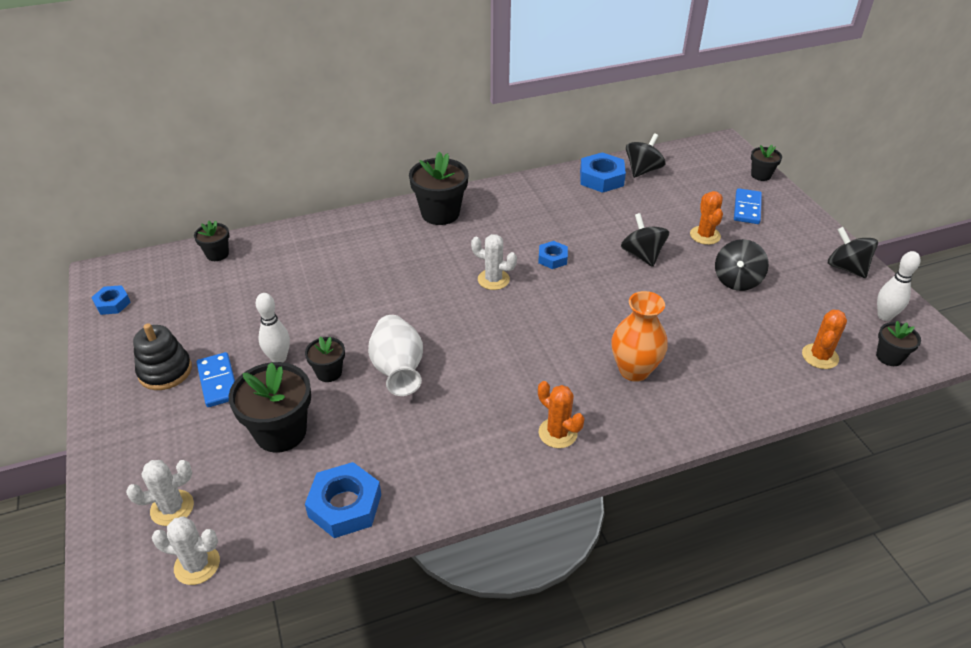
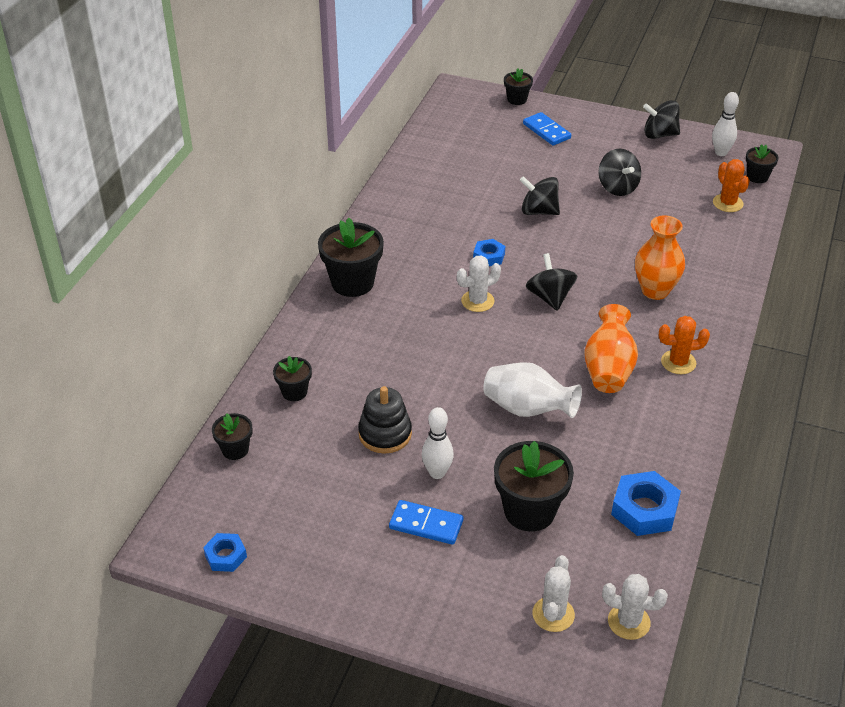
camera: 50 degrees left, 0 degrees up
black stacking toy [133,323,192,390] -> black stacking toy moved to [358,386,412,454]
white cactus [152,516,220,585] -> white cactus turned 60 degrees clockwise [602,574,668,640]
black flower pot [305,337,345,382] -> black flower pot moved to [273,356,312,401]
blue nut [580,152,626,193] -> none
black spinning top [626,133,666,178] -> black spinning top moved to [526,253,577,311]
orange cactus [690,191,723,245] -> none
none -> orange vase [584,304,638,393]

